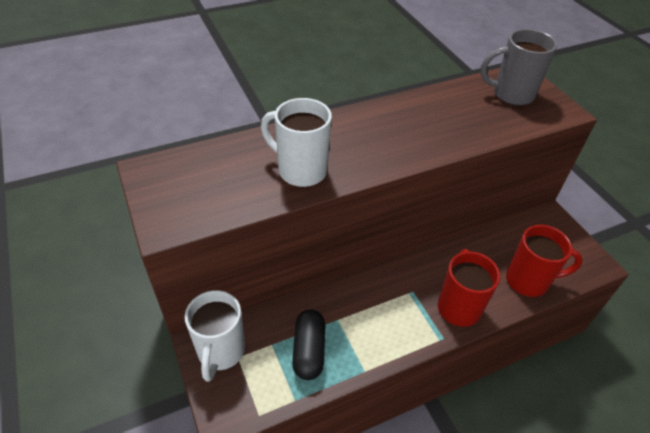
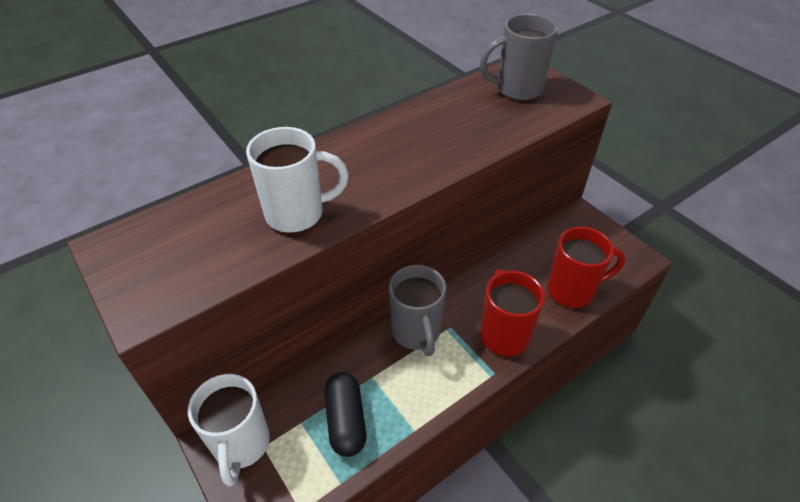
camera: 10 degrees left, 0 degrees up
white mug [261,98,332,187] -> white mug turned 150 degrees clockwise [246,127,349,233]
none -> grey mug [389,265,446,356]

